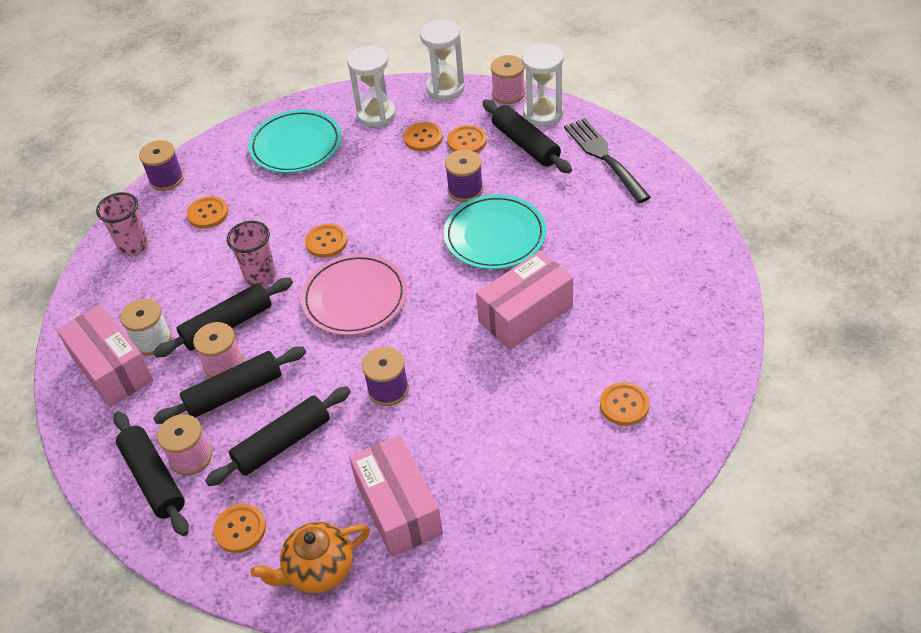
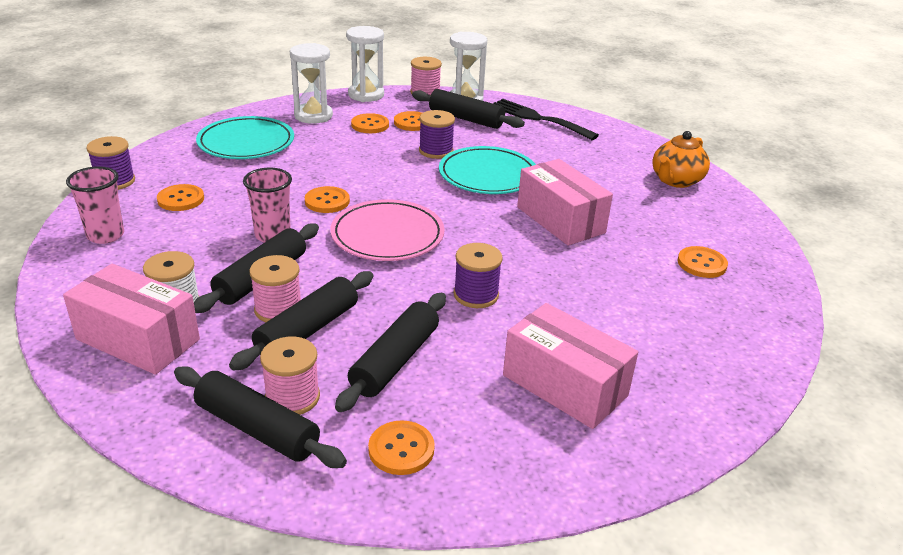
camera: 30 degrees left, 15 degrees down
orange teapot [251,522,370,593] -> orange teapot moved to [652,131,710,188]
pink box [476,251,573,350] -> pink box turned 60 degrees counterclockwise [517,159,613,246]

